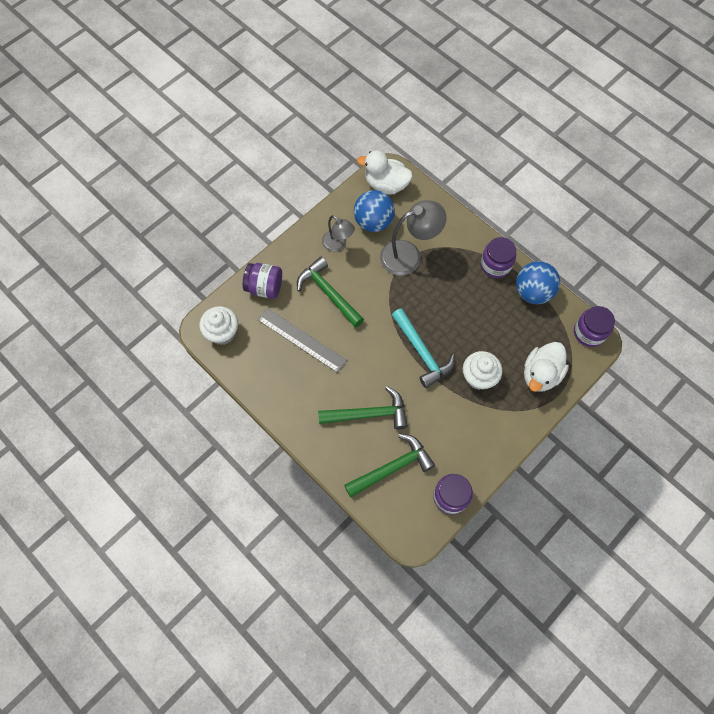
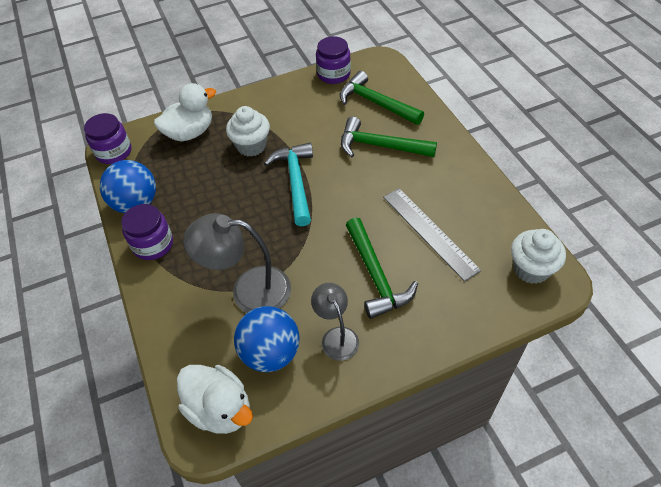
camera: 155 degrees left, 15 degrees down
purple jar [243,263,282,299] -> none
green hammer [344,434,435,497] -> green hammer turned 45 degrees clockwise [340,71,424,125]

